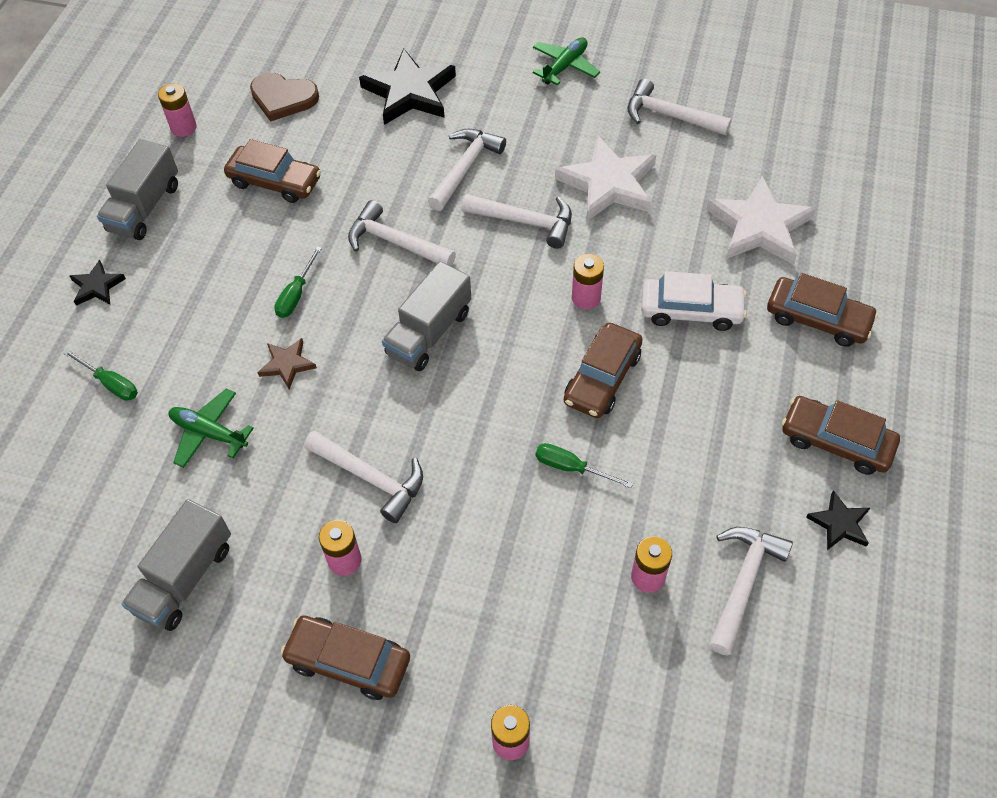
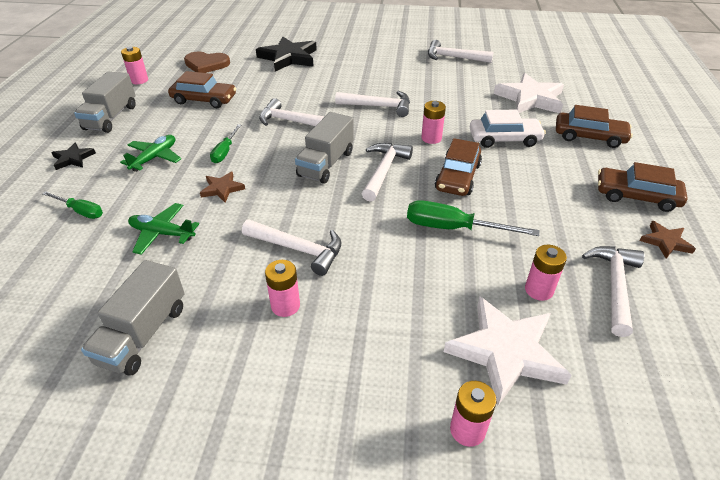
camera: 10 degrees left, 15 degrees down
brown car [281,616,410,700] -> none
white hammer [428,129,506,211] -> white hammer moved to [362,143,413,202]
green plane [533,38,600,85] -> green plane moved to [120,135,181,172]
green screwdriver [536,443,633,488] -> green screwdriver [407,200,540,236], size x1.64
white star [555,136,656,221] -> white star moved to [444,296,571,405]
black star [806,490,870,550] -> brown star [640,221,696,258]

